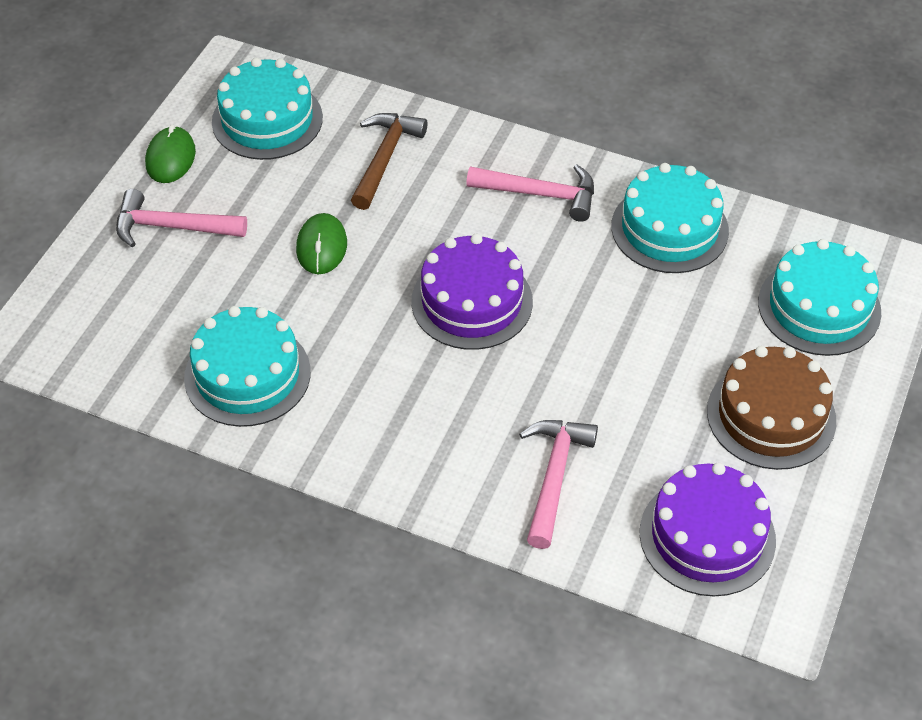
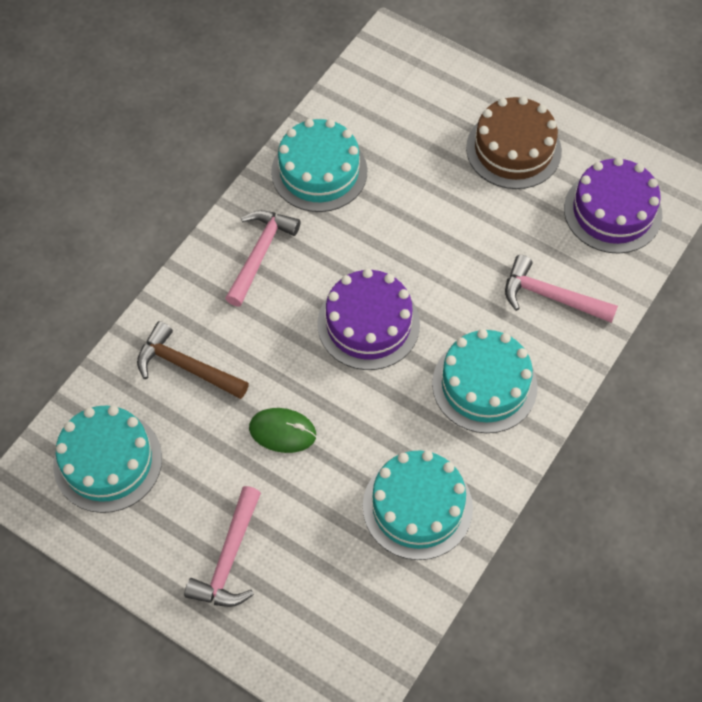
camera: 80 degrees left, 10 degrees up
green mouse [145,125,196,183] -> none
turquoise cake [758,239,881,356] -> turquoise cake moved to [432,329,538,433]

